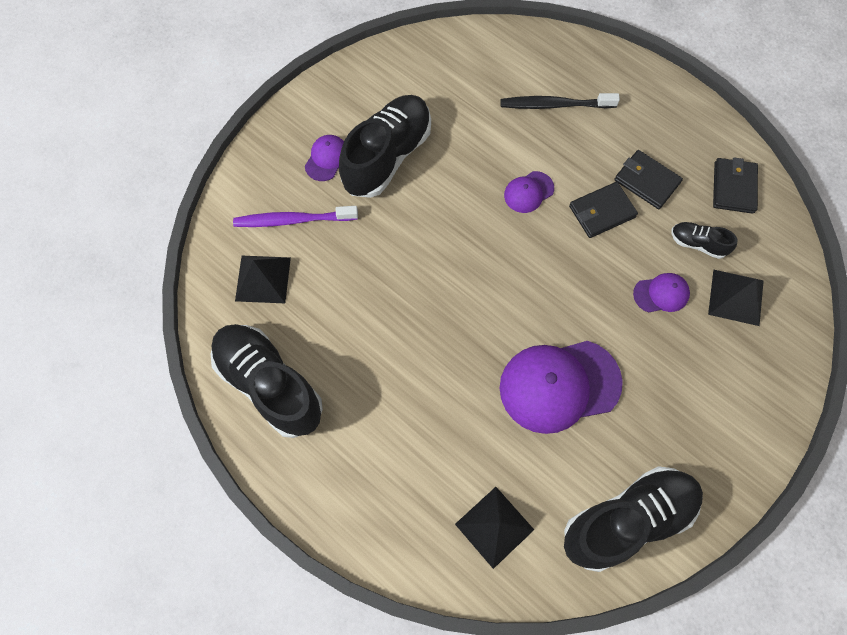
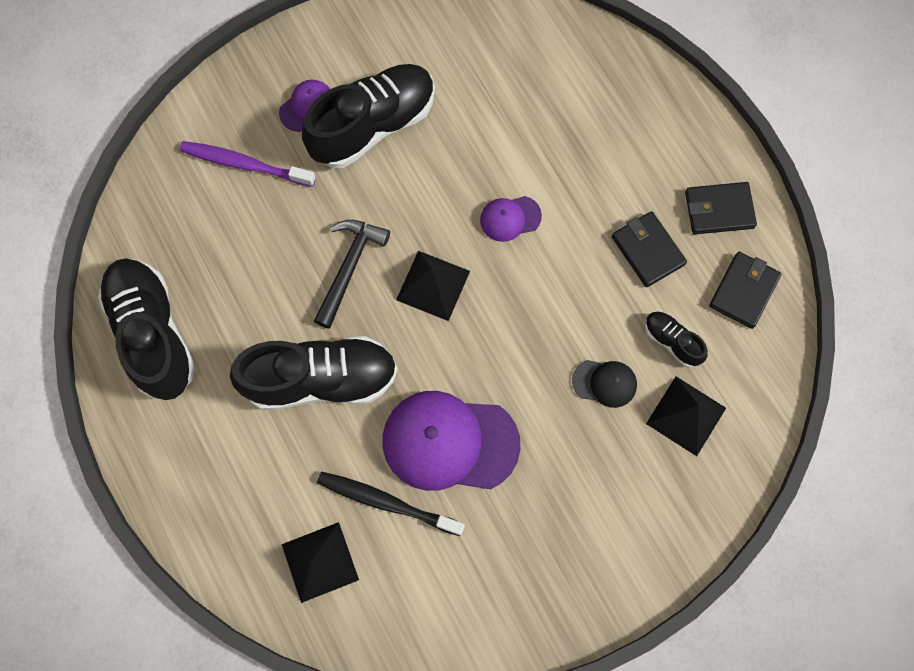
camera: 20 degrees right, 5 degrees up
black pyramid [235,256,291,303] -> black pyramid moved to [396,251,470,321]
black toothbrush [500,93,620,109] -> black toothbrush moved to [317,472,465,536]
black shoe [564,466,703,572] -> black shoe moved to [230,336,398,410]
black wallet [569,182,638,238] -> black wallet moved to [685,182,757,235]
purple cap [633,273,690,313] -> black cap [572,360,637,408]
none -> black hammer [314,220,390,329]

